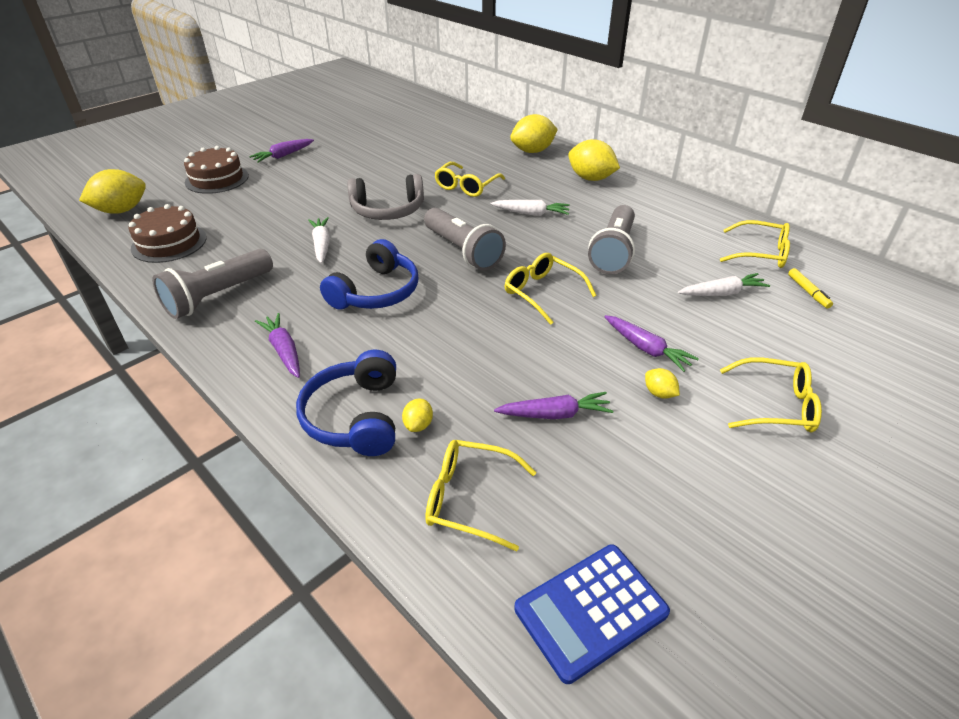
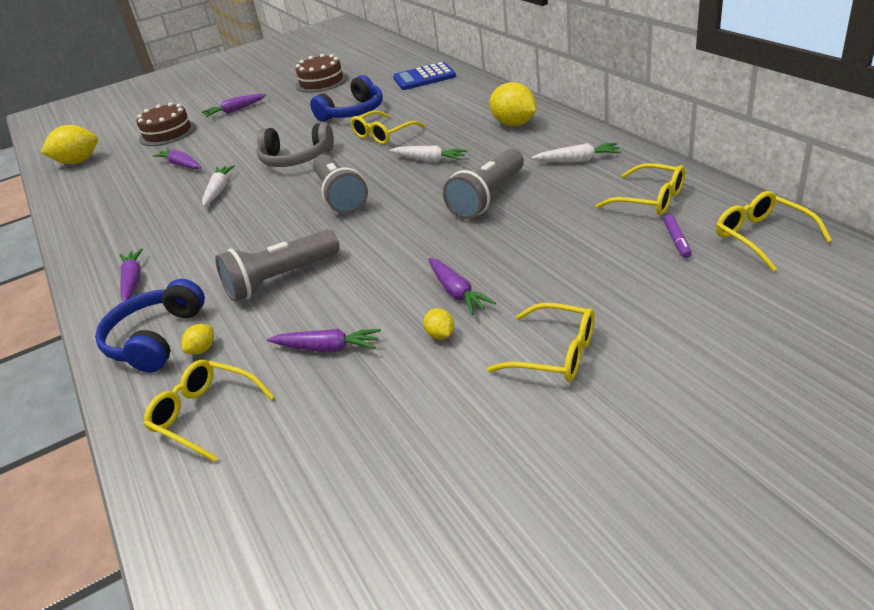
camera: 20 degrees right, 5 degrees down
brown cake [128,204,206,263] -> brown cake moved to [295,54,348,93]
grey flashlight [152,249,273,319] -> grey flashlight moved to [215,229,340,302]
blue headphones [320,239,418,310] -> blue headphones moved to [310,75,383,122]
yellow glasses [505,253,597,325] -> yellow glasses moved to [716,191,832,271]
yellow lemon [510,114,558,153] -> none
blue calculator [514,544,670,684] -> blue calculator moved to [393,62,456,90]
white carrot [678,273,770,296] -> white carrot moved to [531,143,621,162]
yellow marker [788,268,833,308] -> purple marker [664,215,692,258]
none -> purple carrot [152,148,201,169]

